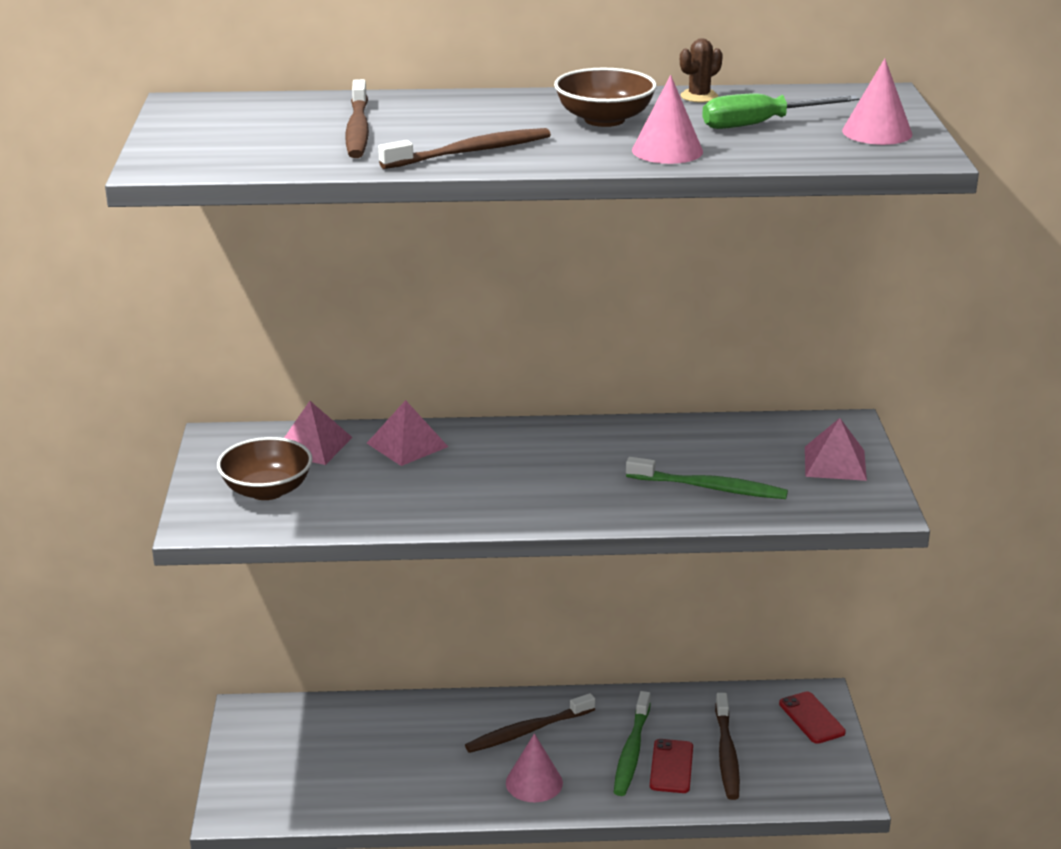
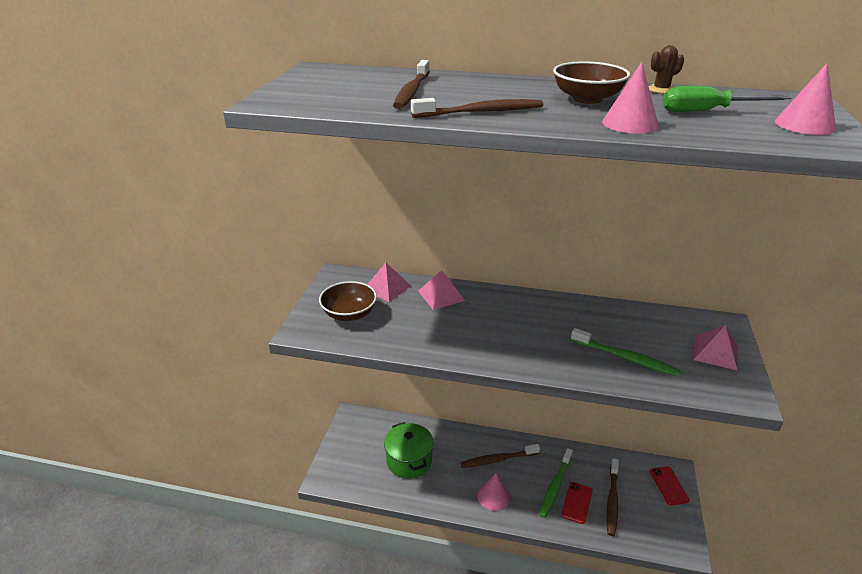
camera: 15 degrees right, 5 degrees up
none -> green pot [384,422,434,479]

